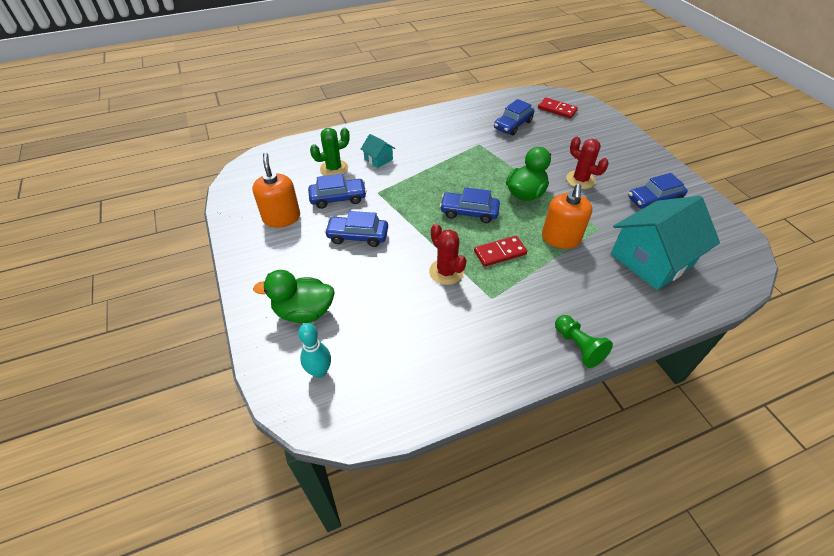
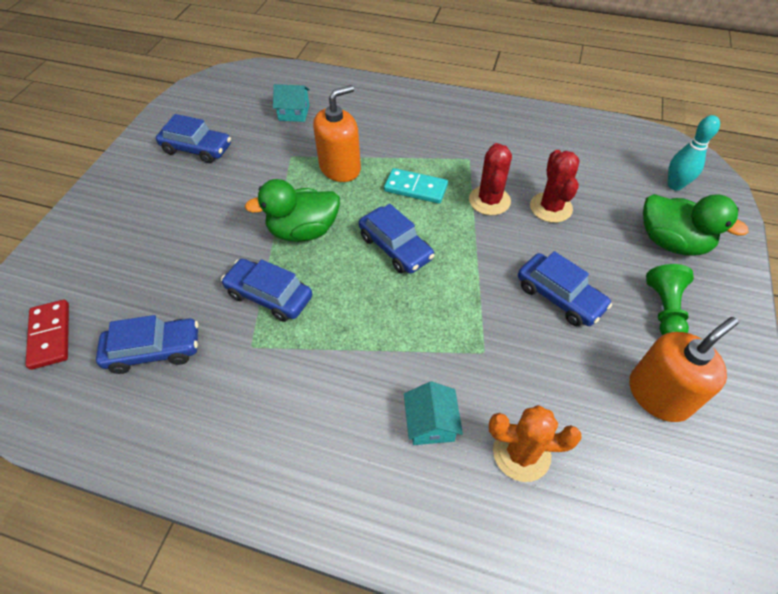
camera: 140 degrees left, 5 degrees up
orange soap dispenser [252,153,300,228] -> orange soap dispenser turned 150 degrees counterclockwise [629,317,738,422]
blue car [308,174,367,209] -> blue car moved to [221,259,312,322]
green cactus [310,128,350,176] -> orange cactus [489,405,582,482]
red domino [474,236,527,267] -> turquoise domino [384,168,448,204]
green pawn [555,315,613,368] -> green pawn moved to [646,264,694,335]
red cactus [566,136,609,189] -> red cactus moved to [530,150,579,223]
turquoise house [611,196,720,290] -> turquoise house [273,84,310,122], size x0.43

